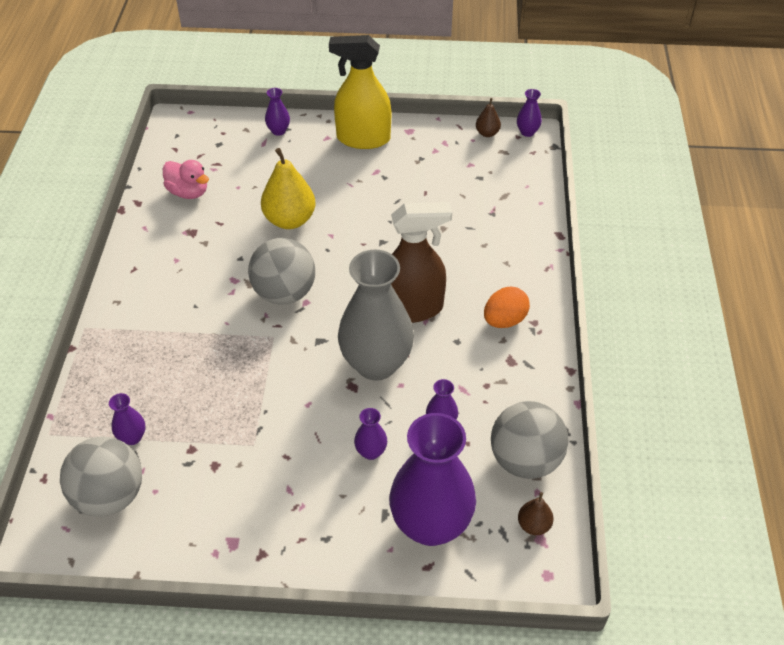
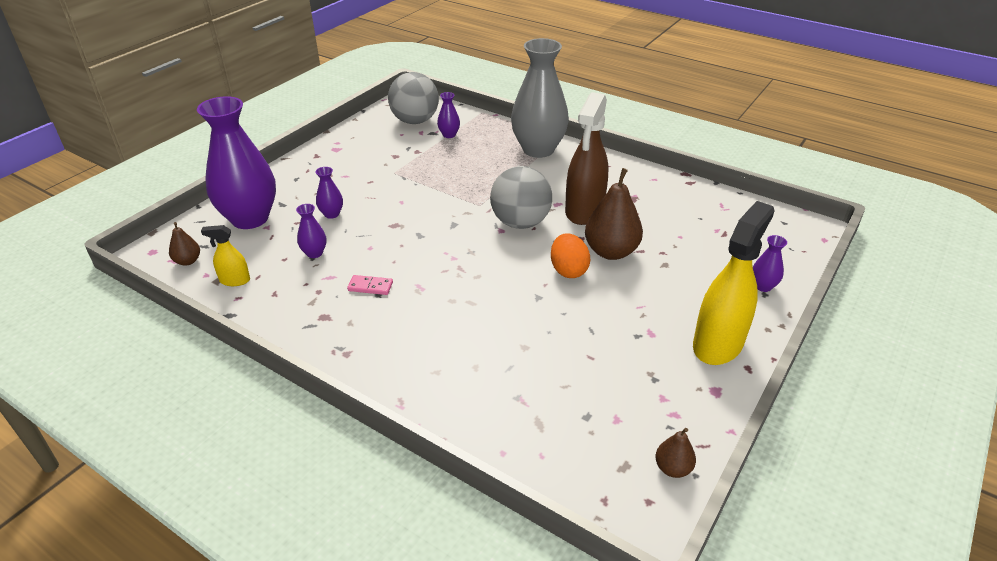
camera: 120 degrees right, 10 degrees down
pink duck [163,160,209,199] -> none
yellow pear [261,148,316,229] -> brown pear [585,168,643,260]
grey vase [338,250,414,381] -> grey vase moved to [511,38,569,158]
brown spray bottle [391,202,452,323] -> brown spray bottle moved to [565,92,609,225]
orange egg [484,287,530,328] -> orange egg moved to [551,234,590,278]
grey ball [491,401,569,479] -> yellow spray bottle [201,225,250,286]
purple vase [517,89,542,137] -> none
none -> pink domino [347,275,393,295]

